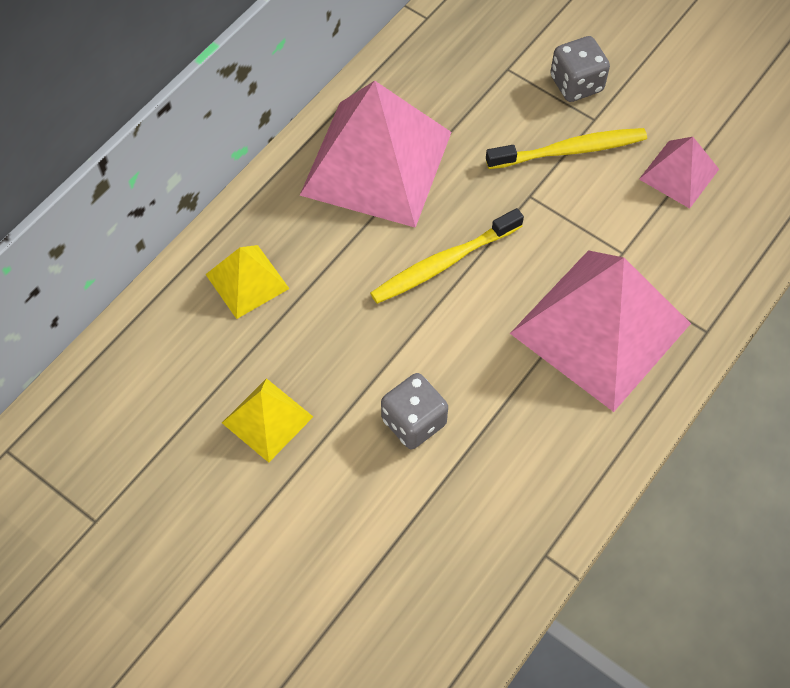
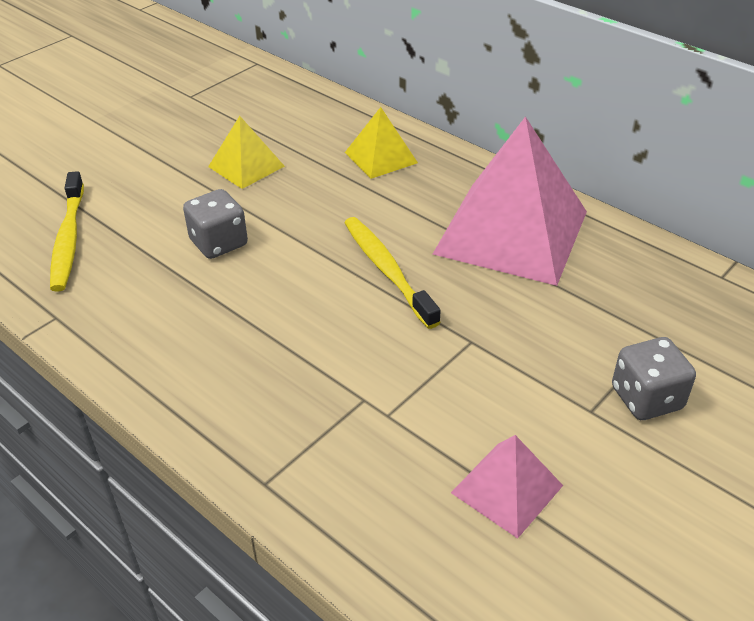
camera: 95 degrees right, 20 degrees down
yellow toothbrush [486,128,647,169] -> yellow toothbrush moved to [50,171,84,292]
pink pyramid [510,250,691,412] -> none

